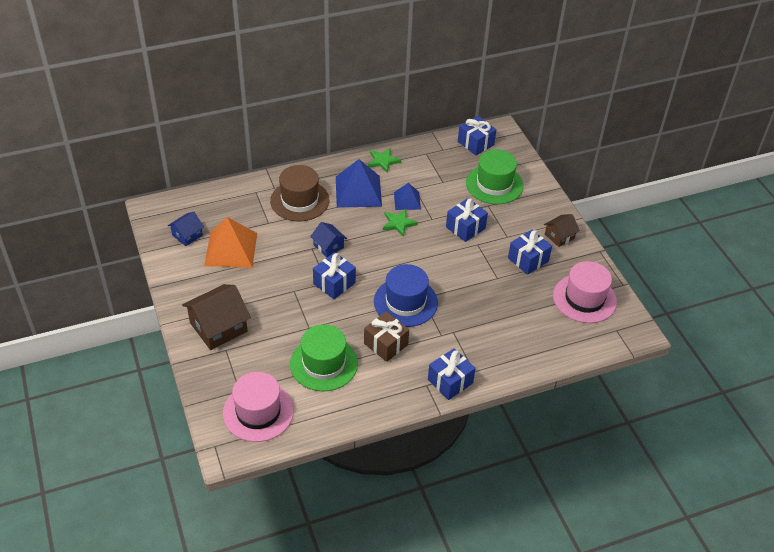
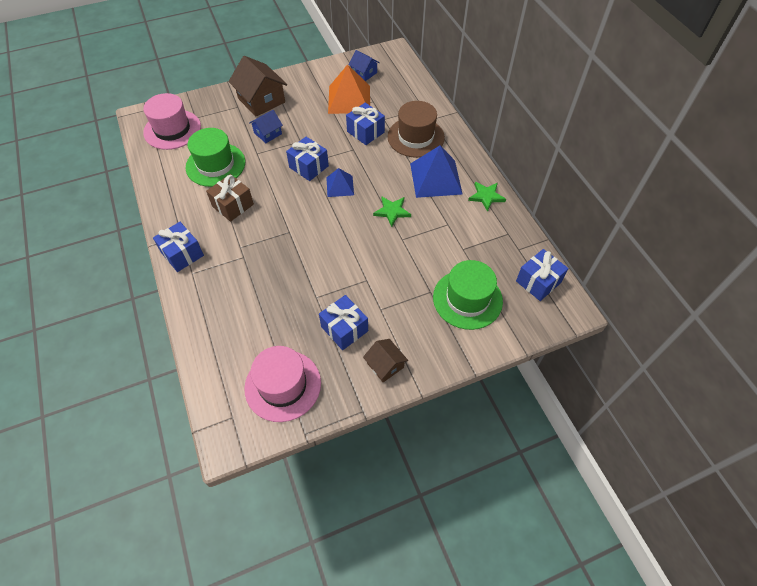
camera: 90 degrees right, 10 degrees up
blue house [310,222,347,257] -> blue house moved to [249,110,283,143]
blue hat [374,264,438,327] -> none
blue pyramid [394,183,421,210] -> blue pyramid moved to [326,168,354,197]
blue gift [446,198,488,242] -> blue gift moved to [346,103,385,145]

